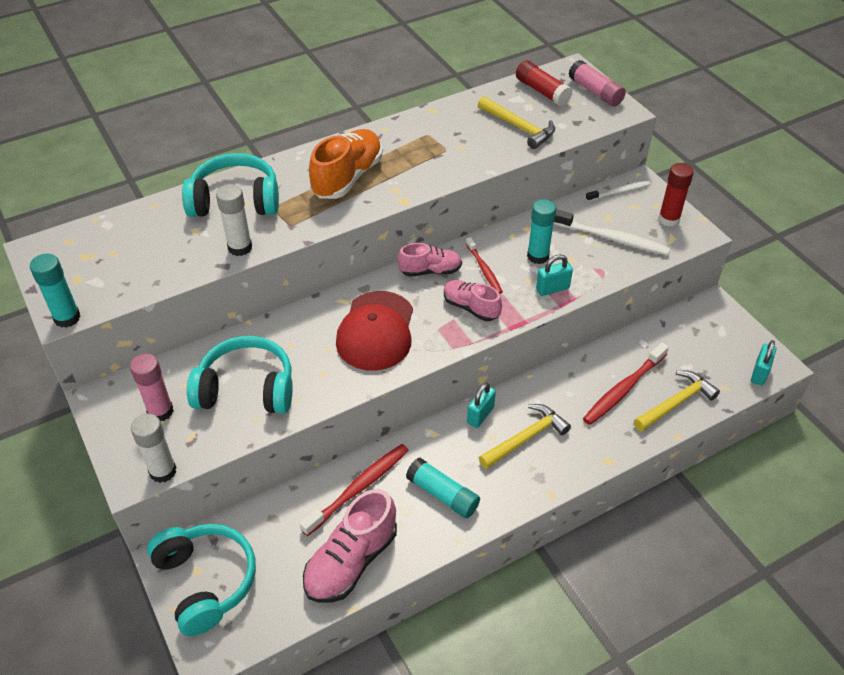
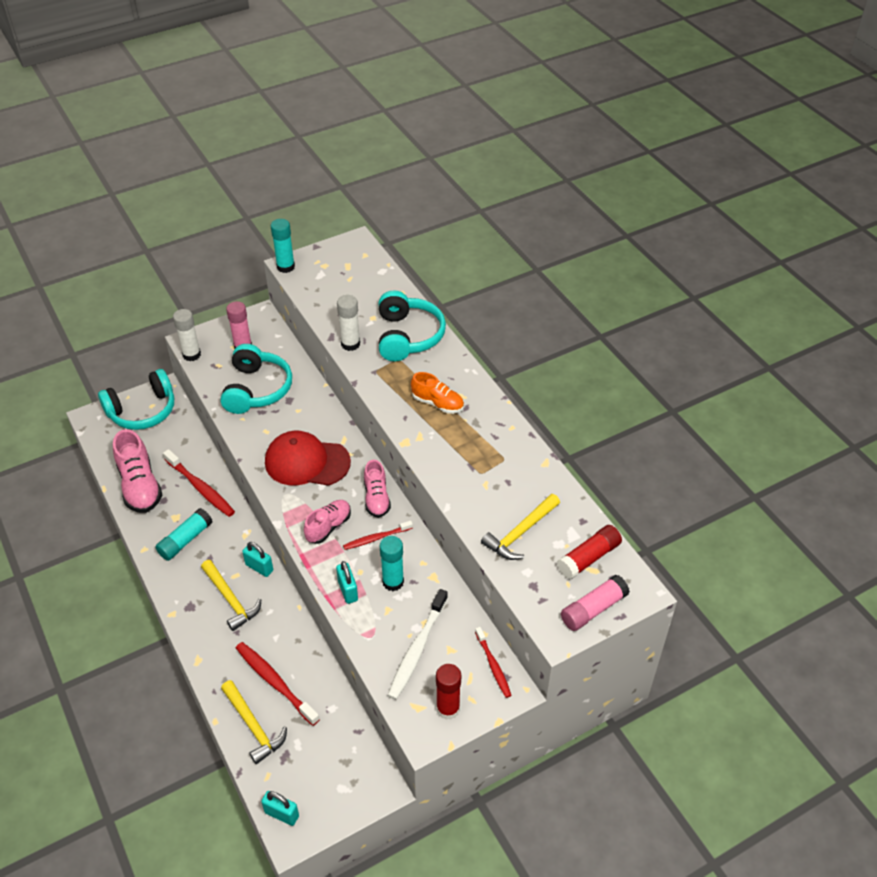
camera: 90 degrees right, 0 degrees up
pink shoe [303,489,397,603] -> pink shoe turned 150 degrees counterclockwise [113,429,163,513]
orange shoe [309,129,382,199] -> orange shoe [411,372,464,414], size x0.62
white toothbrush [586,181,651,202] -> red toothbrush [475,627,512,698]

